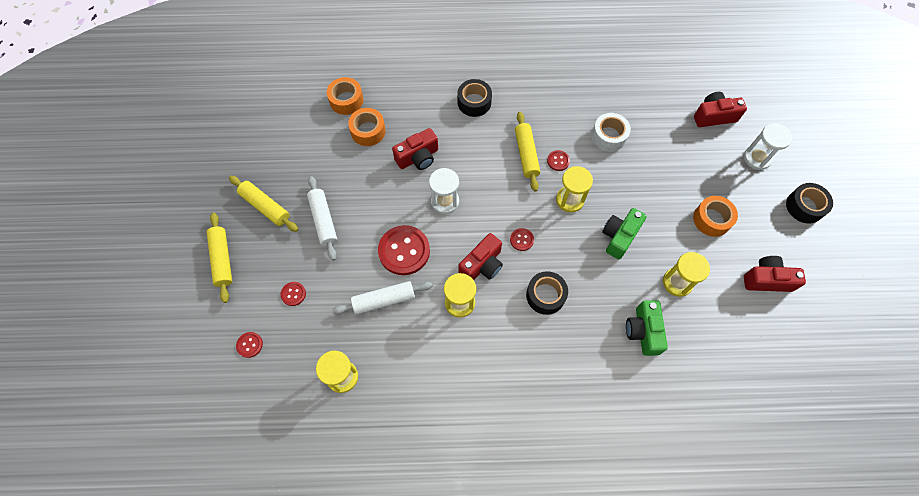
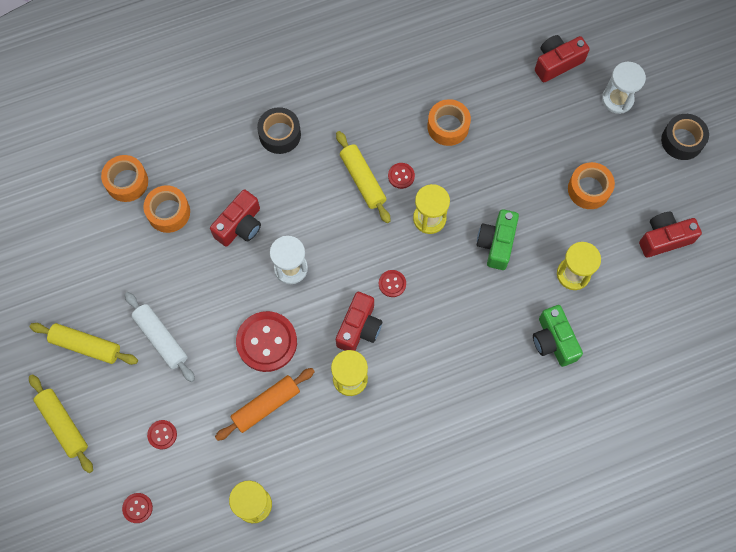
camera: 20 degrees left, 5 degrees up
white rolling pin [332,281,433,315] -> orange rolling pin [215,368,315,441]
black tape [526,271,568,315] -> none
white tape [592,113,631,151] -> orange tape [427,99,471,146]

